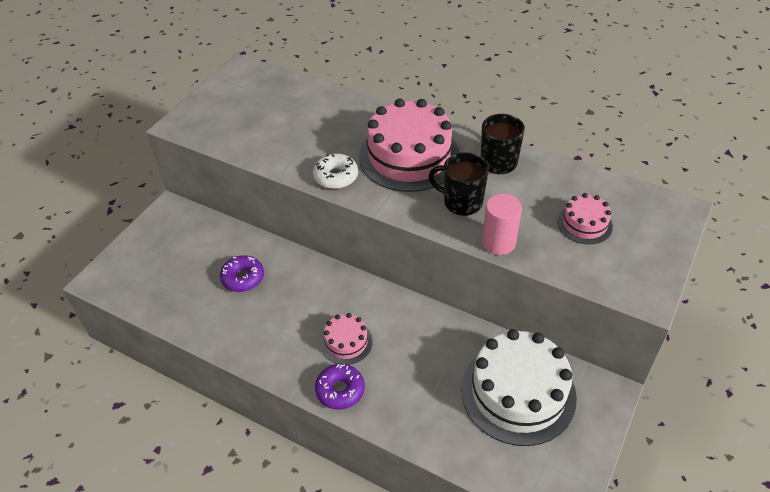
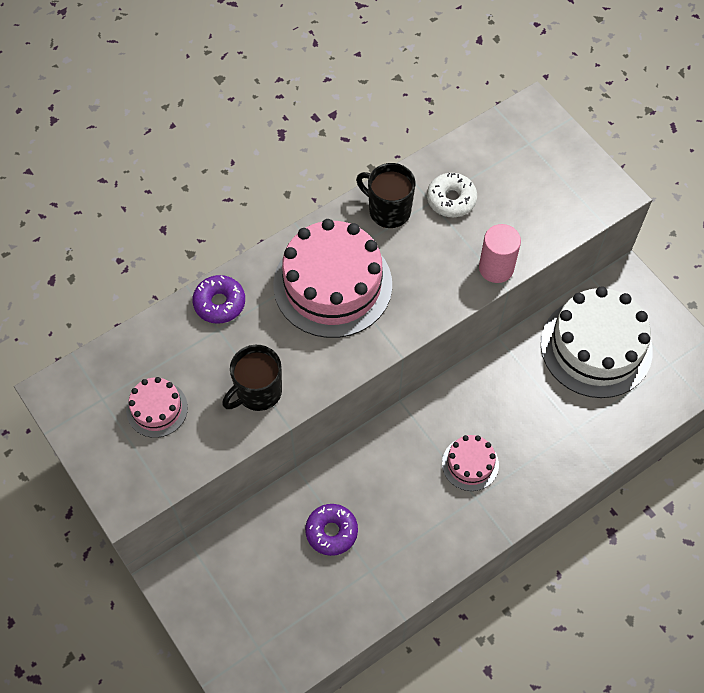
camera: 65 degrees left, 15 degrees up
white donut [313,154,358,189] -> white donut moved to [427,173,477,217]
purple donut [315,364,365,410] -> purple donut moved to [192,275,245,324]
black mug [429,152,489,216] -> black mug moved to [222,345,282,411]
pink cake [557,193,613,244] -> pink cake moved to [126,377,188,438]

